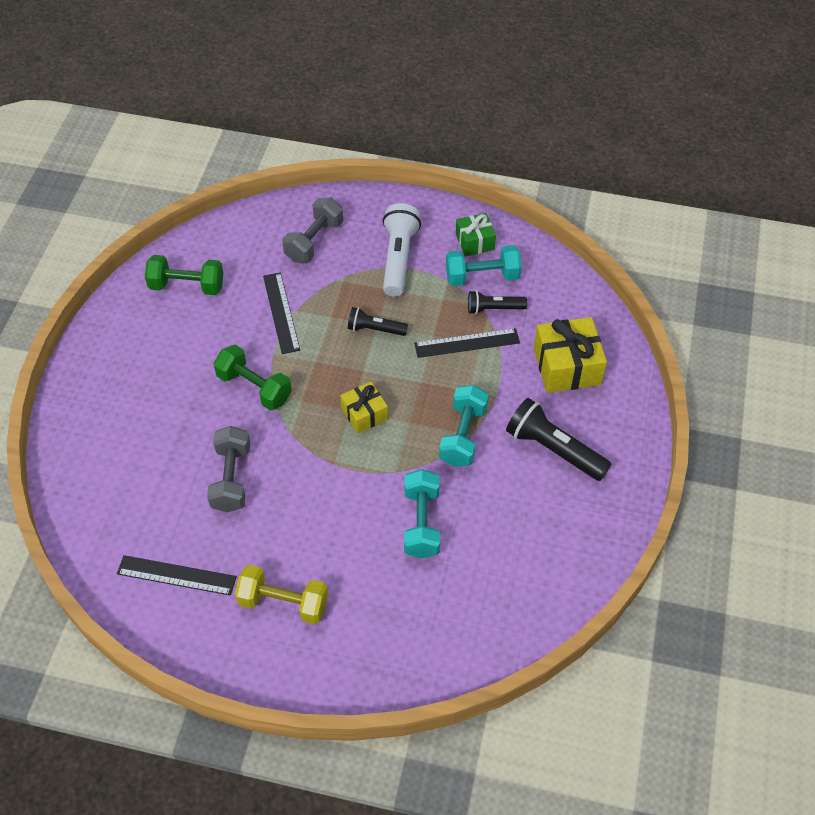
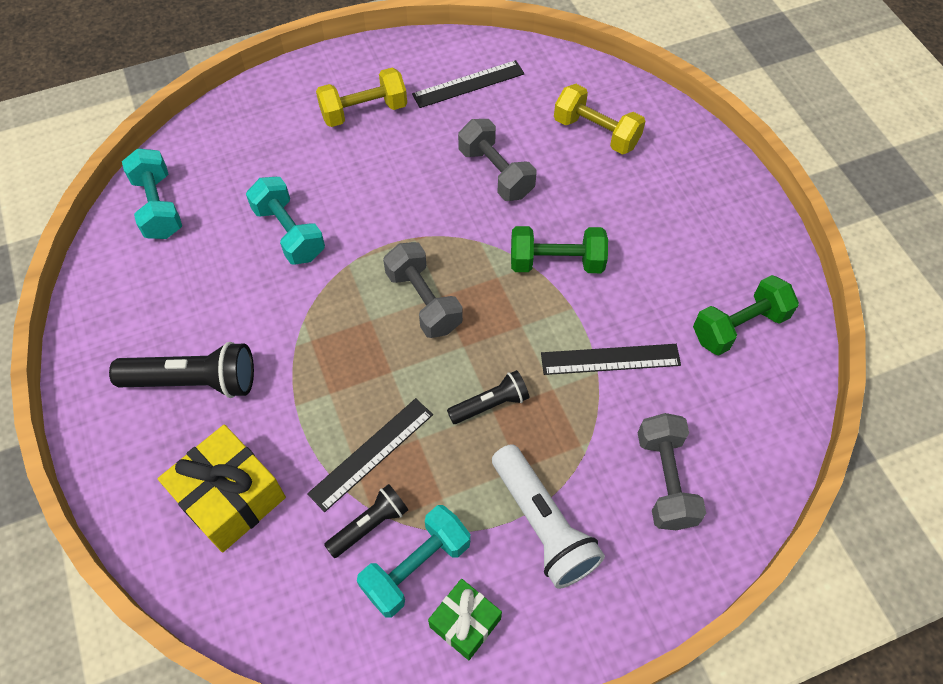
camera: 145 degrees right, 5 degrees up
black ruler [263,272,300,354] -> black ruler turned 45 degrees counterclockwise [541,344,681,375]
yellow gift [340,382,388,434] -> grey dumbbell [383,242,463,338]
turquoise dumbbell [439,385,489,467] -> turquoise dumbbell moved to [122,148,182,239]
none -> yellow dumbbell [554,84,645,154]

